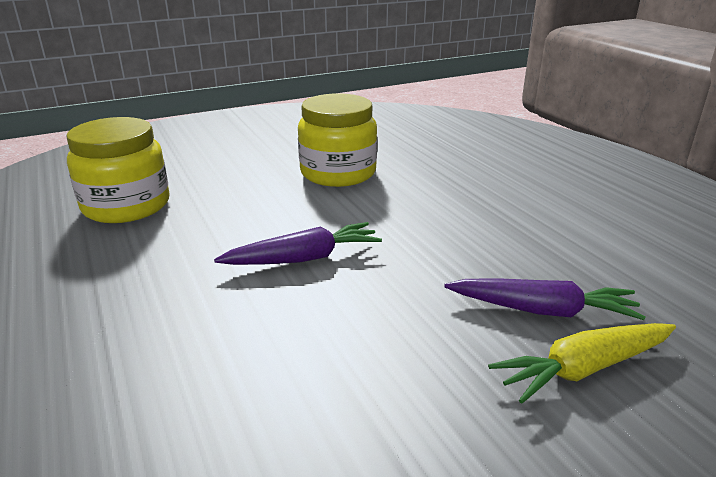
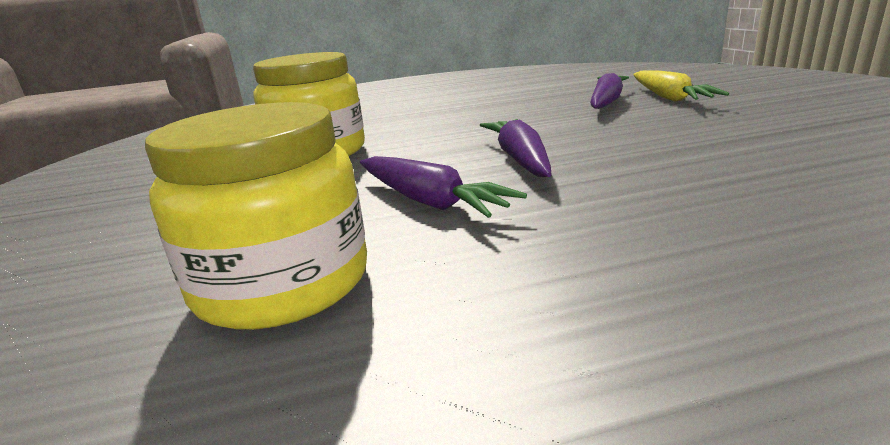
camera: 75 degrees left, 5 degrees down
none -> purple carrot [360,156,527,218]

